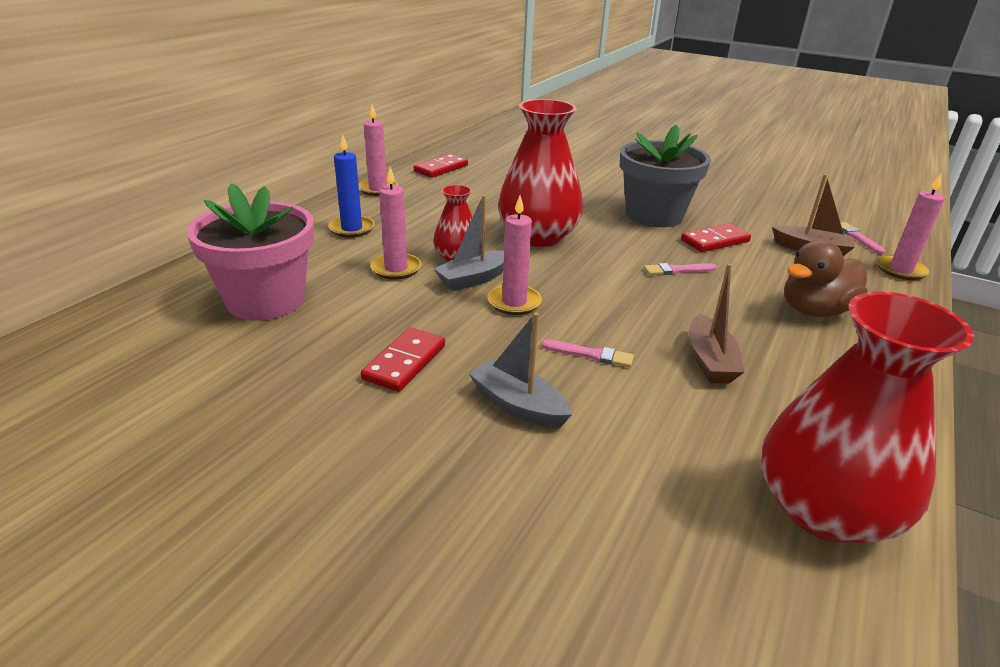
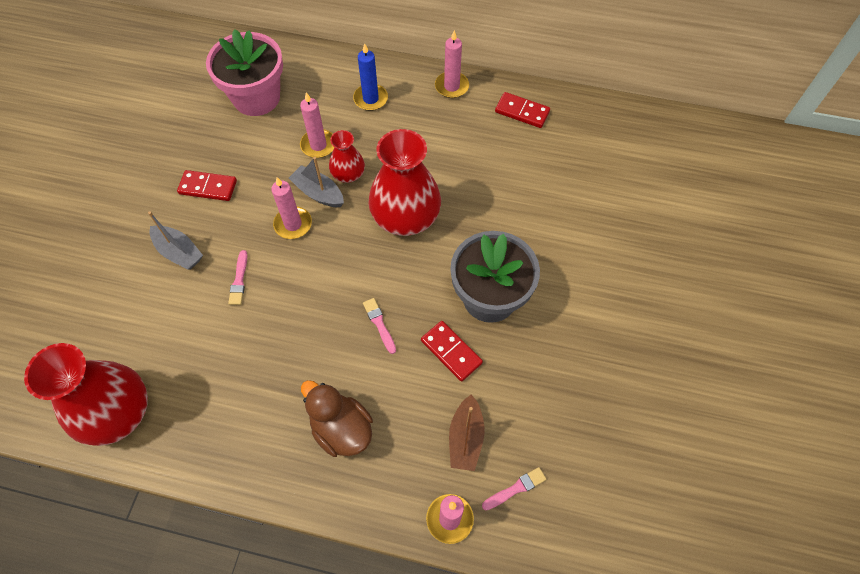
camera: 75 degrees right, 30 degrees up
grey boat [469,312,572,428] -> grey boat turned 105 degrees clockwise [148,211,203,270]
brown boat [688,264,744,384] -> none

